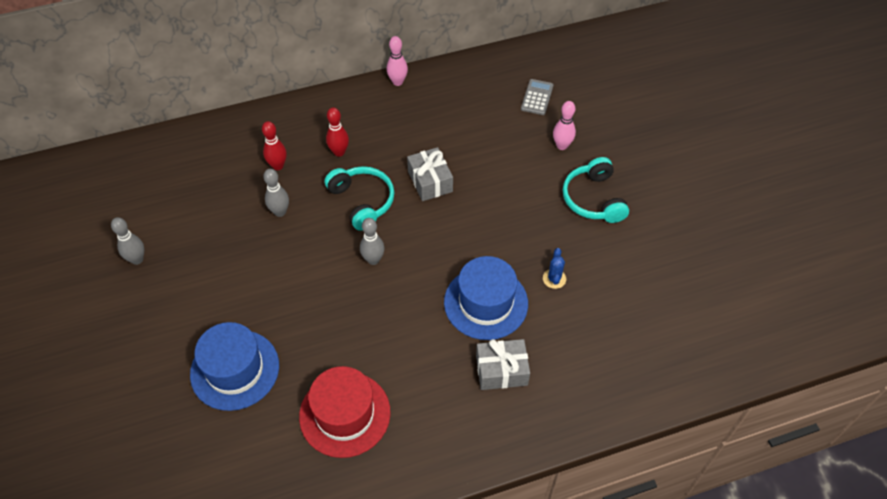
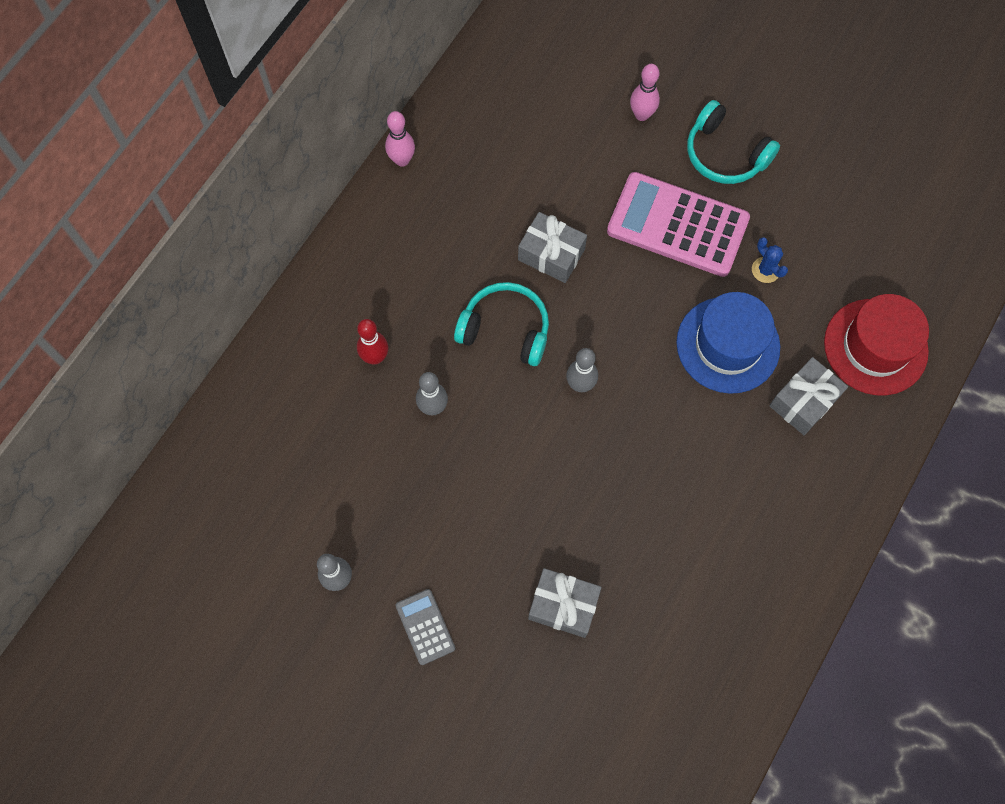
camera: 40 degrees left, 15 degrees up
blue hat [190,322,279,411] -> grey gift [528,568,602,638]
red hat [299,366,391,458] -> red hat moved to [824,294,929,396]
red bowling pin [326,107,349,157] -> none
grey calculator [521,79,554,115] -> grey calculator moved to [395,589,455,665]
none -> pink calculator [607,172,750,277]

